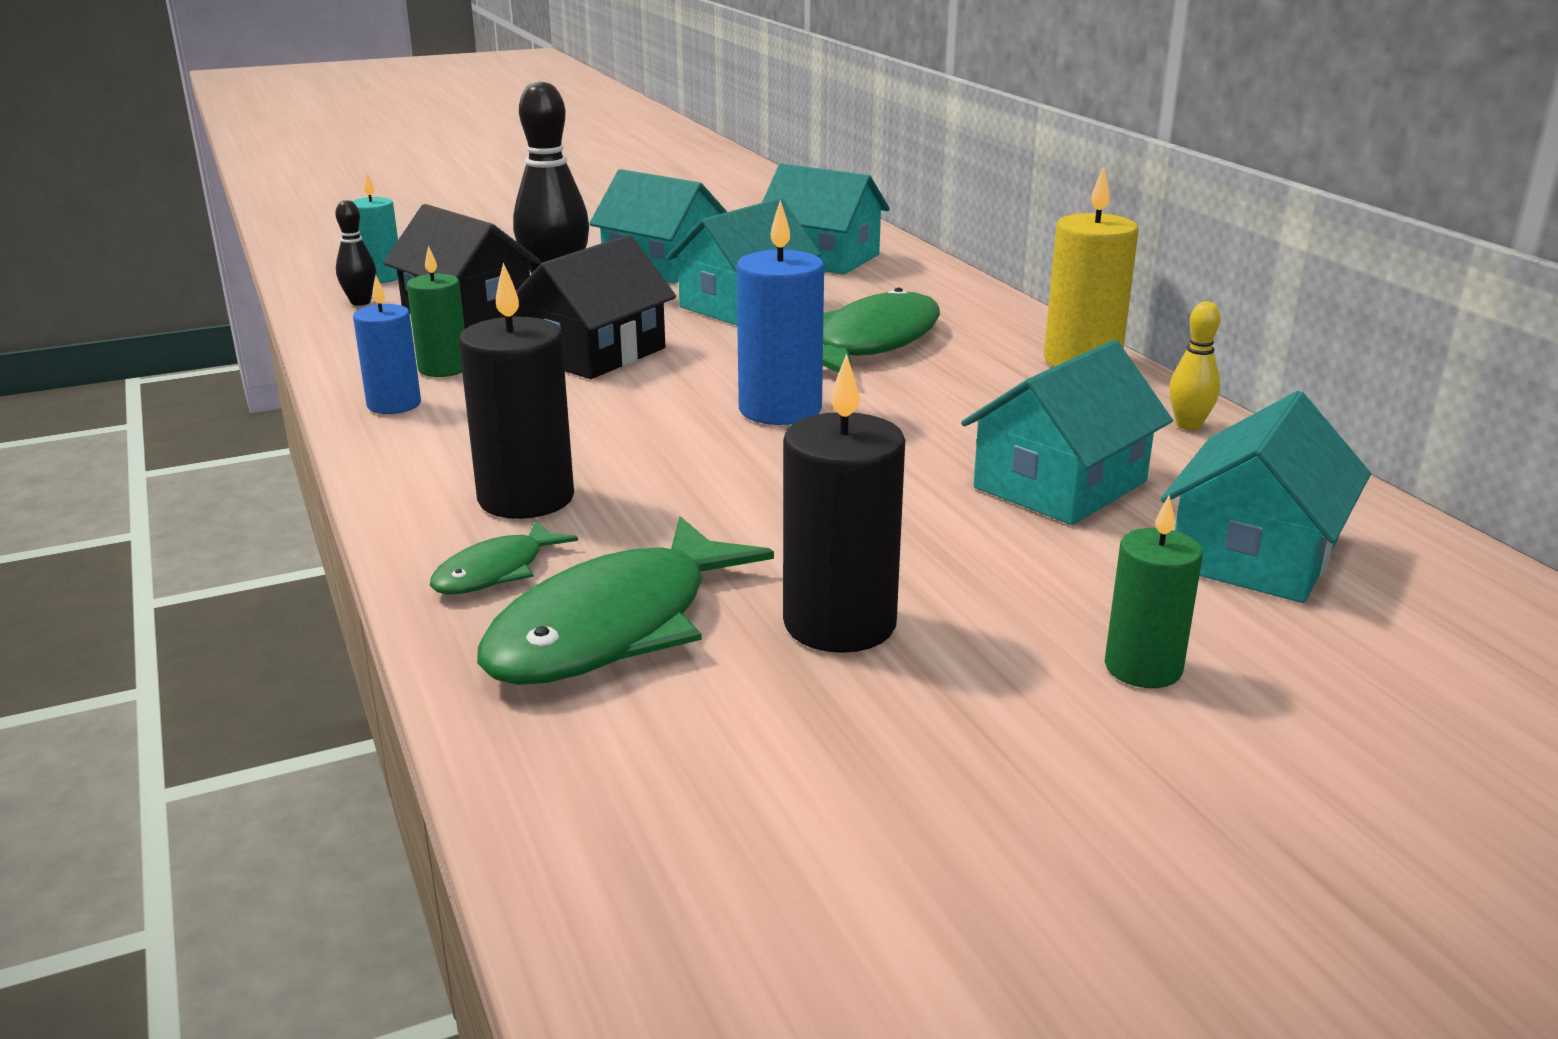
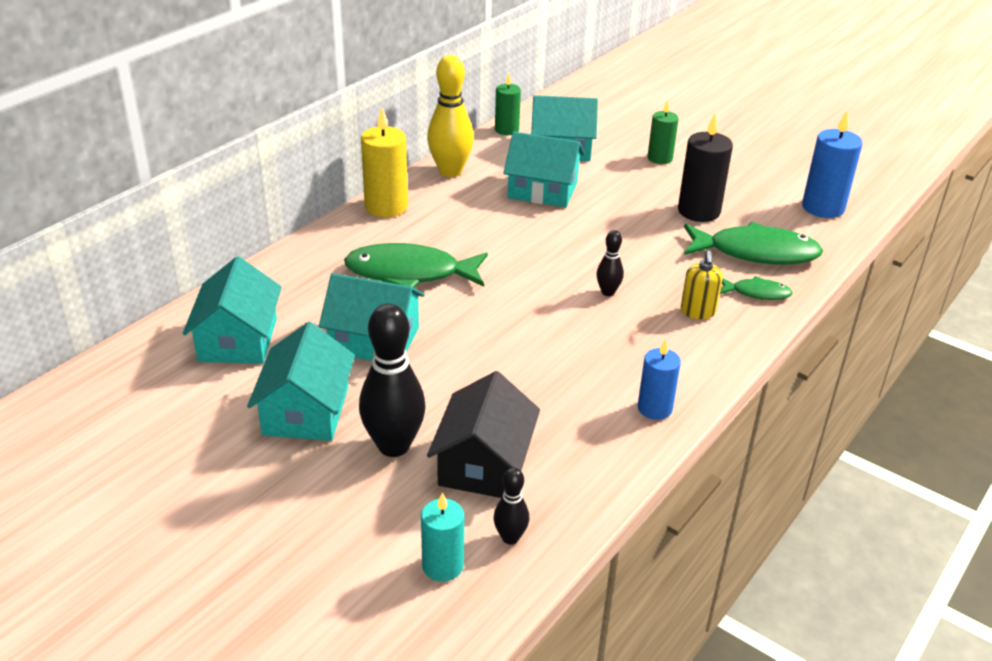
camera: 120 degrees left, 10 degrees up
green candle [407,246,465,377] -> green candle moved to [495,73,521,135]
black candle [459,262,574,519] -> yellow soap dispenser [681,251,723,319]
black house [516,235,676,379] -> none
blue candle [737,200,824,425] -> blue candle moved to [802,110,863,218]
yellow bowling pin [1169,301,1221,430] -> yellow bowling pin [427,55,474,177], size x1.99
none -> black bowling pin [596,230,624,296]

